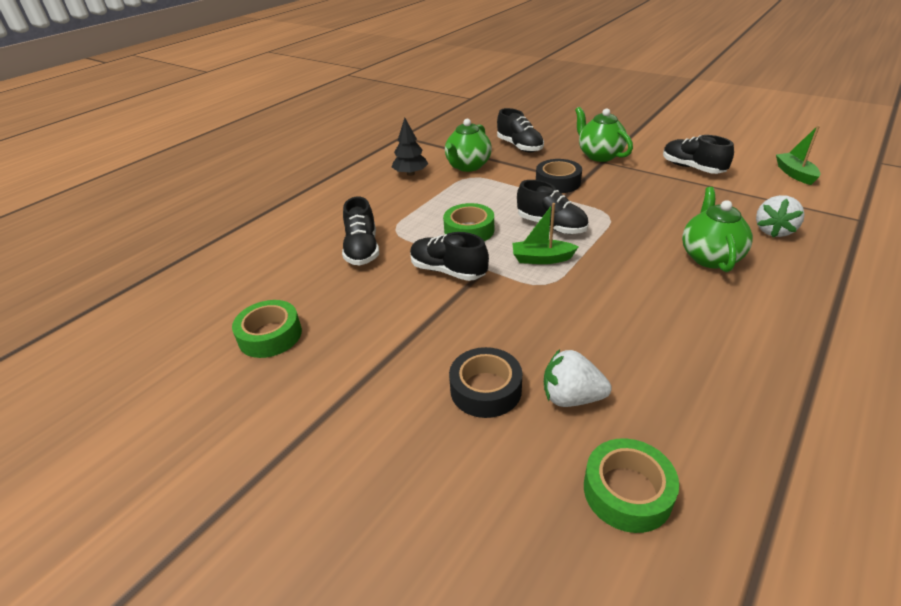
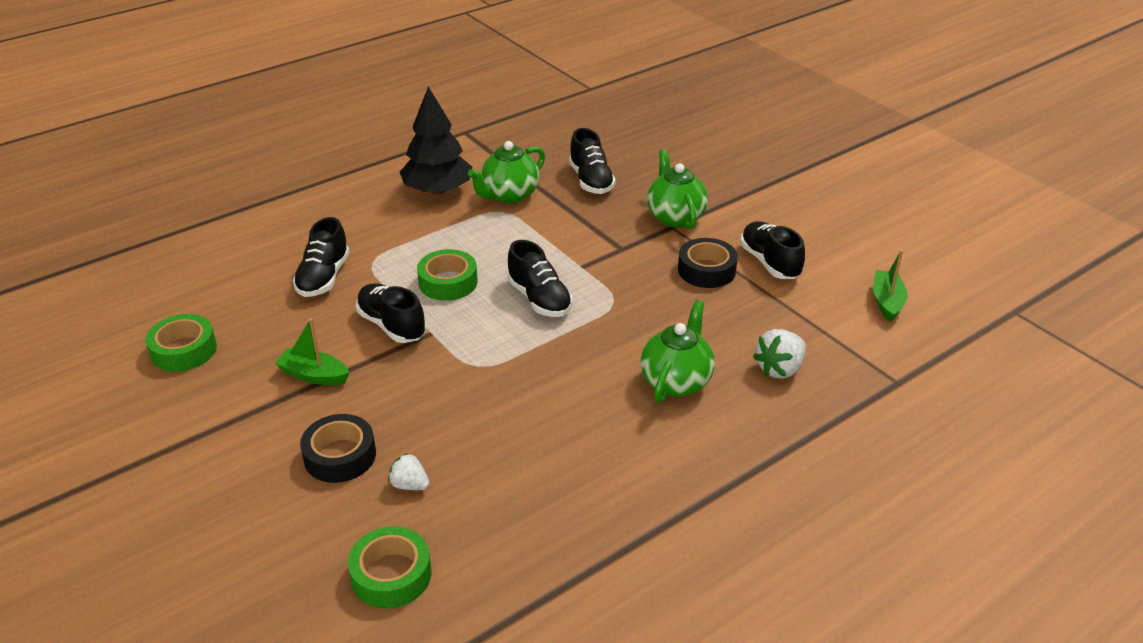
camera: 15 degrees right, 0 degrees up
black tree [392,118,428,176] -> black tree [400,87,472,195], size x1.59
green boat [512,203,578,264] -> green boat moved to [275,319,349,385]
black tape [536,159,582,193] -> black tape moved to [678,238,738,288]
white strawberry [544,349,612,407] -> white strawberry [388,453,430,490], size x0.64

